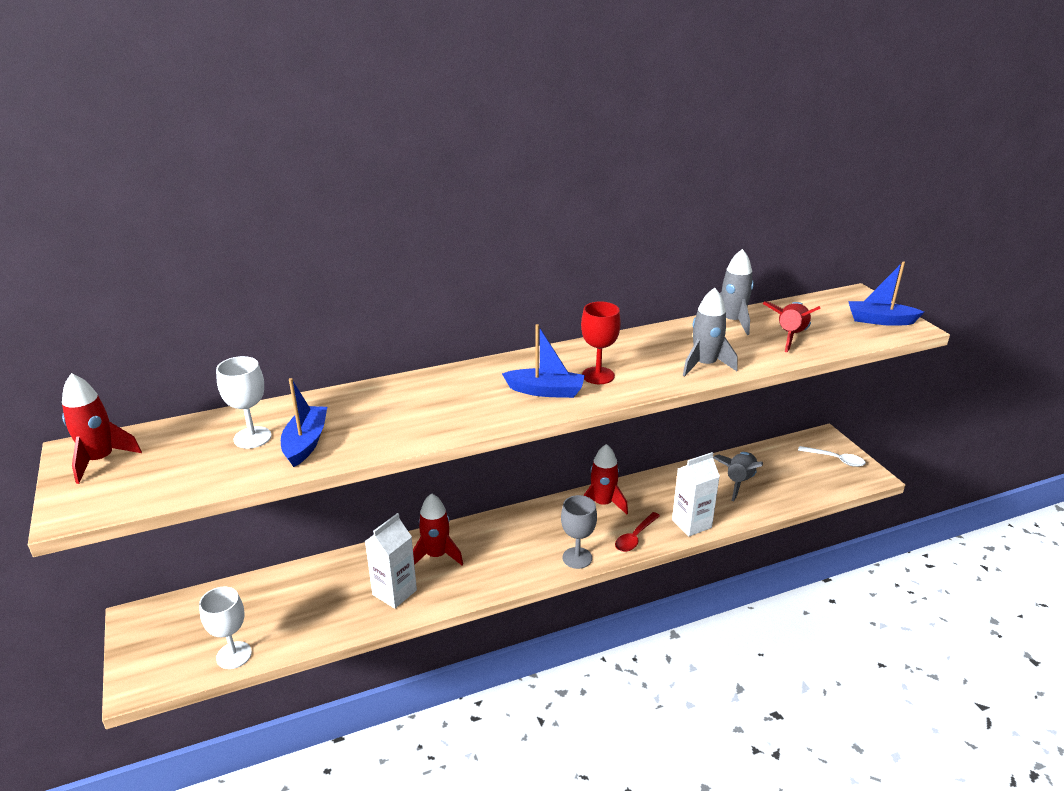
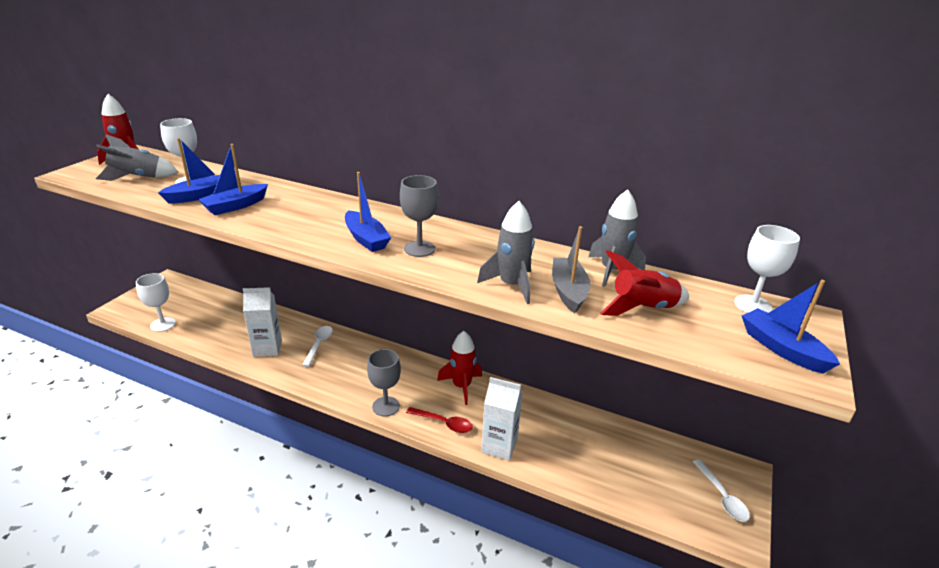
camera: 45 degrees right, 0 degrees up
red rocket [413,493,463,565] -> white spoon [302,326,333,367]
red goblet [581,301,621,384] -> grey goblet [400,175,439,257]
red spoon [615,512,660,552] -> red spoon turned 150 degrees counterclockwise [406,407,473,433]
grey rocket [713,452,763,501] -> grey rocket moved to [96,134,178,181]
none -> blue boat [198,144,268,215]
none -> grey boat [552,226,591,313]
none -> white goblet [734,225,800,313]

